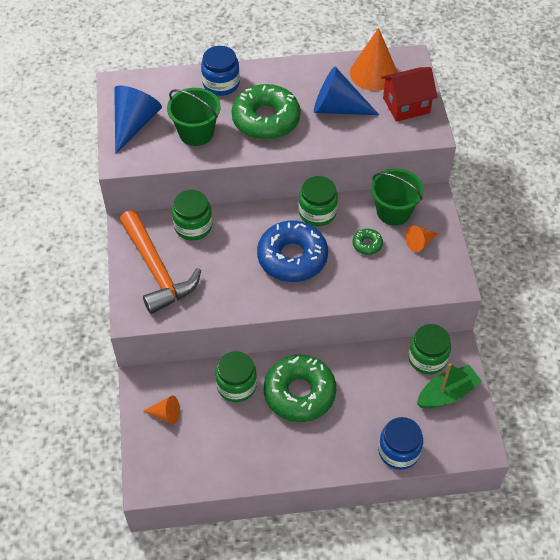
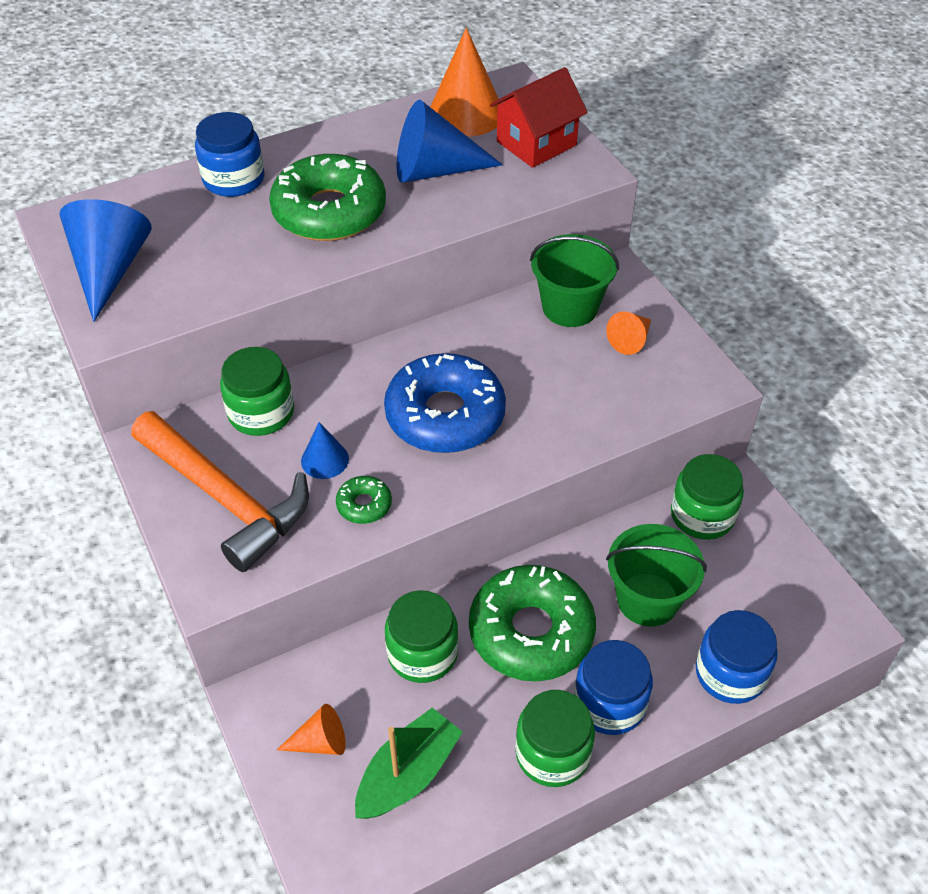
camera: 20 degrees left, 5 degrees down
green bucket [167,88,221,146] -> green bucket moved to [606,524,707,627]
green jar [299,176,338,226] -> green jar moved to [515,690,595,787]
green donut [352,229,383,255] -> green donut moved to [336,476,392,524]
green boat [417,363,482,409] -> green boat moved to [355,708,463,819]
none -> blue cone [301,422,349,479]
none -> blue jar [574,640,653,735]

